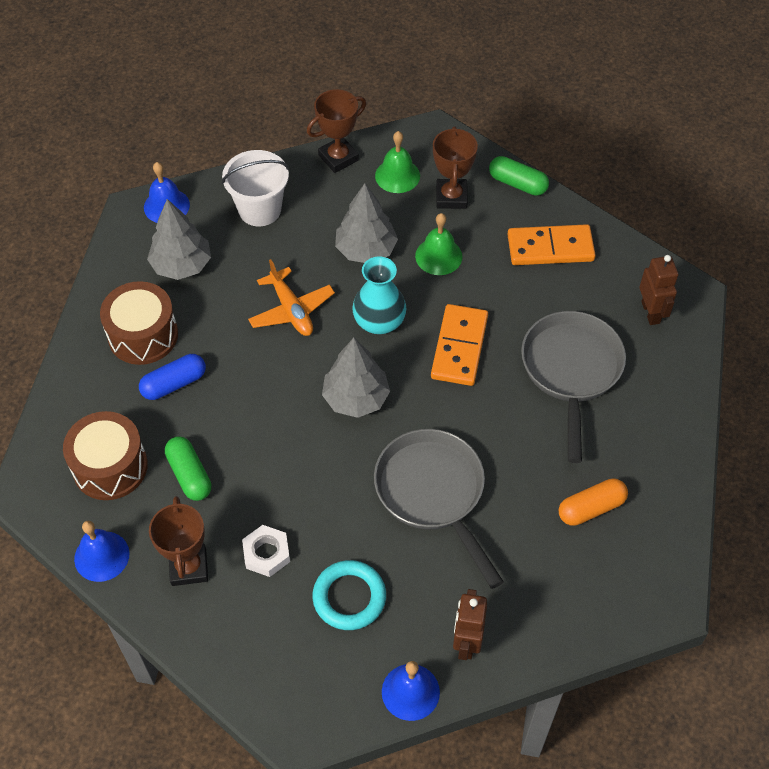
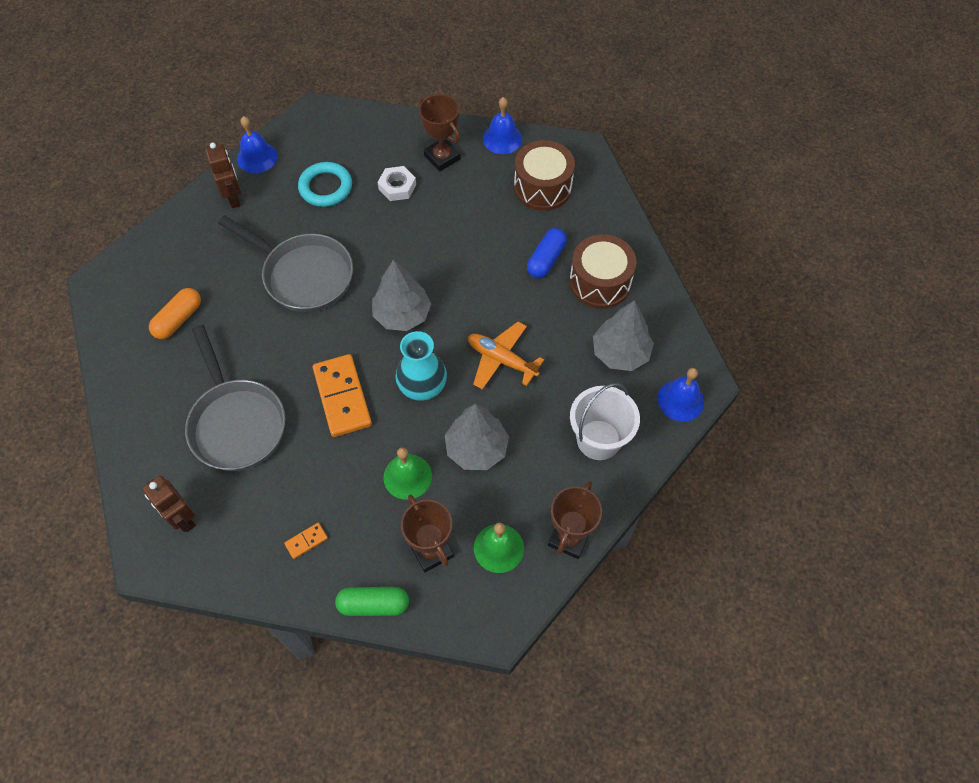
camera: 150 degrees right, 5 degrees up
green capsule [165,436,211,501] -> none
orange domino [507,224,596,265] -> orange domino [284,523,328,559], size x0.44

